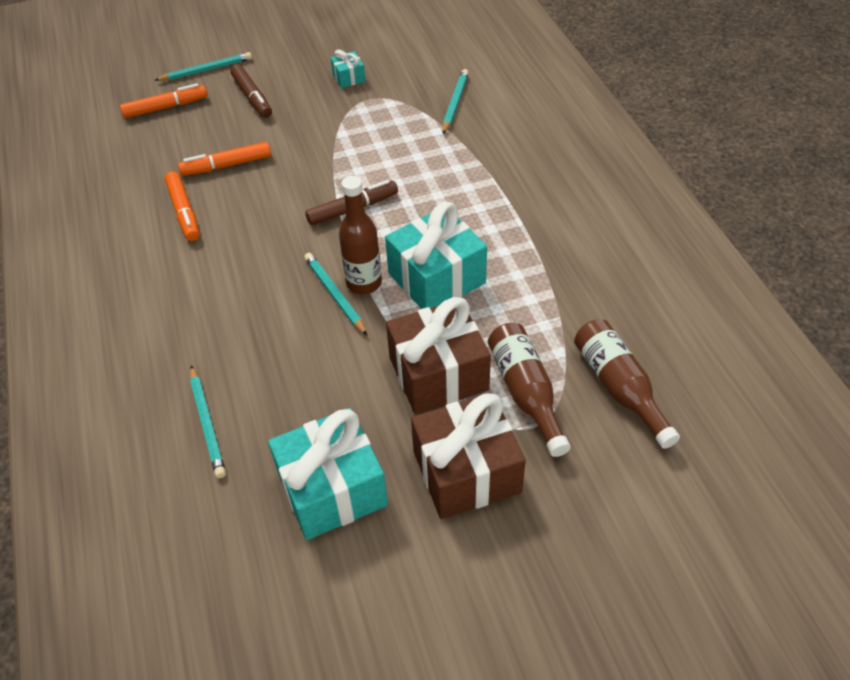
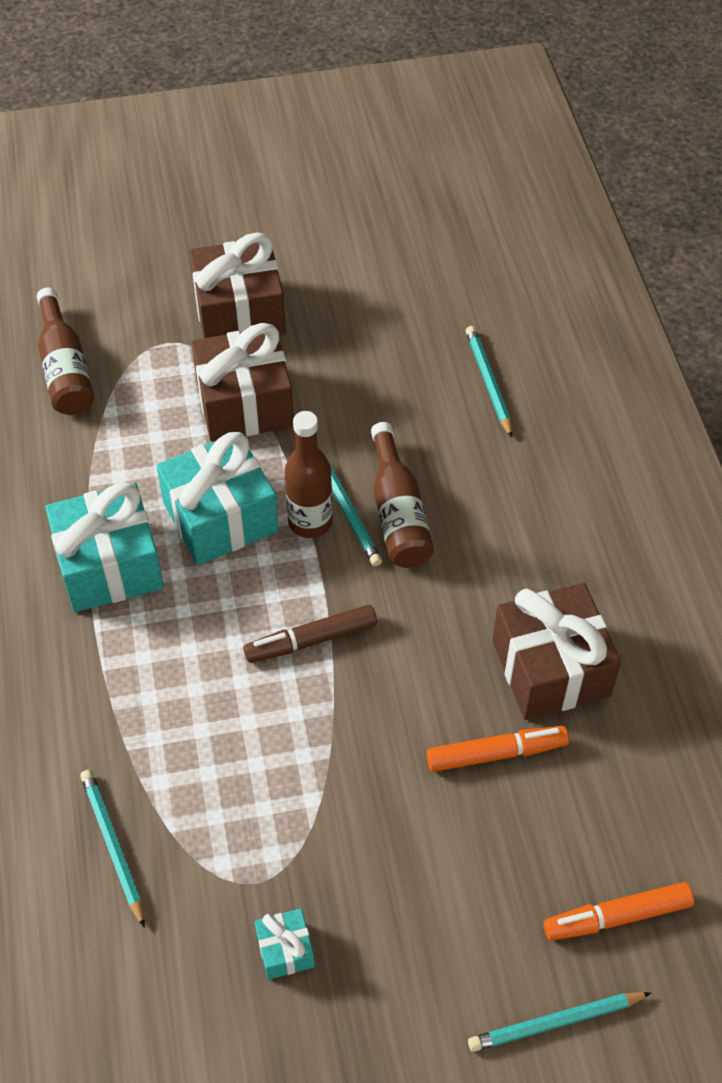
camera: 175 degrees left, 5 degrees up
orange marker [165,171,200,241] -> brown gift [492,583,621,720]
brown marker [230,64,272,118] -> none
turquoise gift [268,408,388,540] -> turquoise gift moved to [45,483,164,612]
turquoise pencil [442,69,469,134] -> turquoise pencil turned 135 degrees clockwise [80,770,145,928]
brown bottle [488,323,571,457] -> brown bottle moved to [371,422,434,568]

